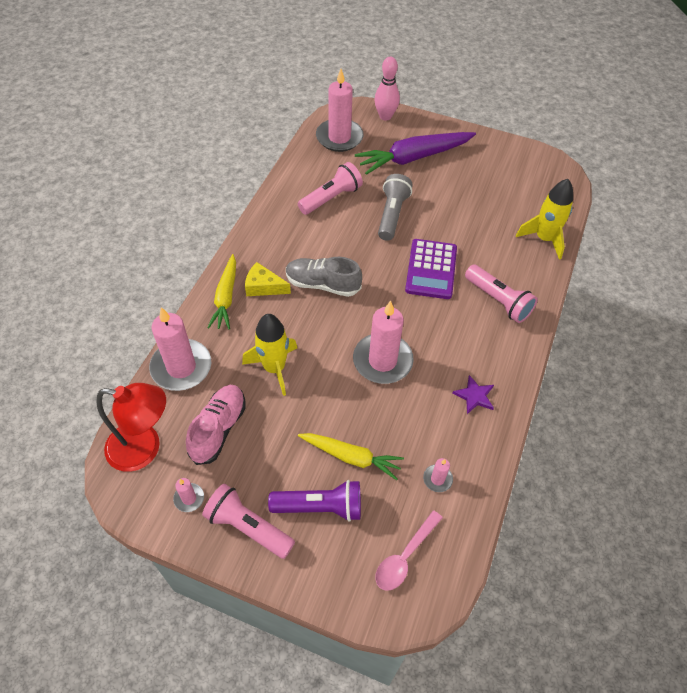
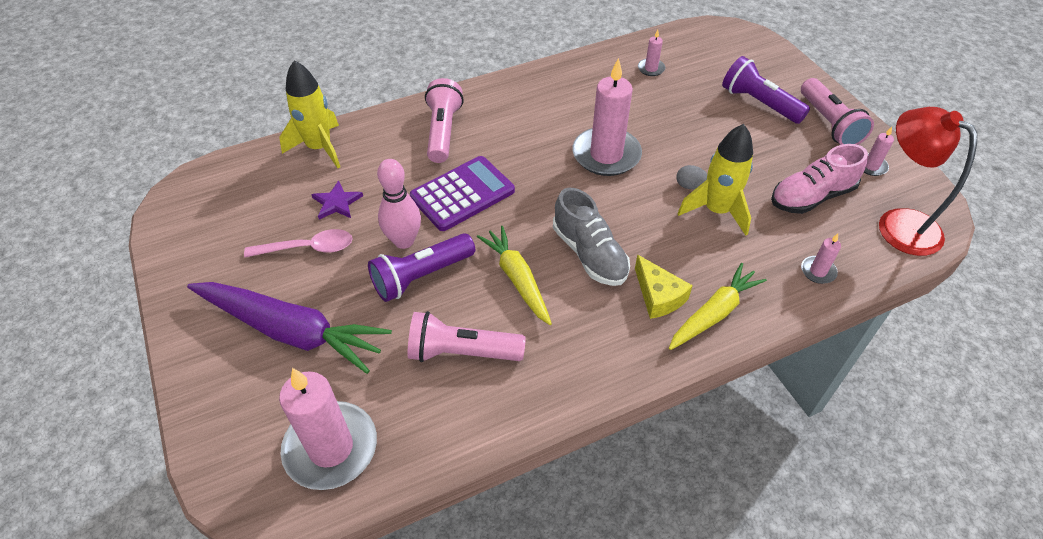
camera: 135 degrees left, 5 degrees down
pink candle [149,307,211,391] -> pink candle [801,234,841,284], size x0.45
yellow carrot [298,433,404,480] -> yellow carrot moved to [477,226,552,325]
pink bowling pin [374,57,400,121] -> pink bowling pin moved to [377,159,421,249]
pink spoon [375,510,443,591] -> pink spoon moved to [244,229,352,258]
grey flashlight [378,174,413,241] -> purple flashlight [368,233,475,302]
purple star [452,375,494,414] -> purple star moved to [311,181,363,220]
none -> grey egg [676,165,707,189]

